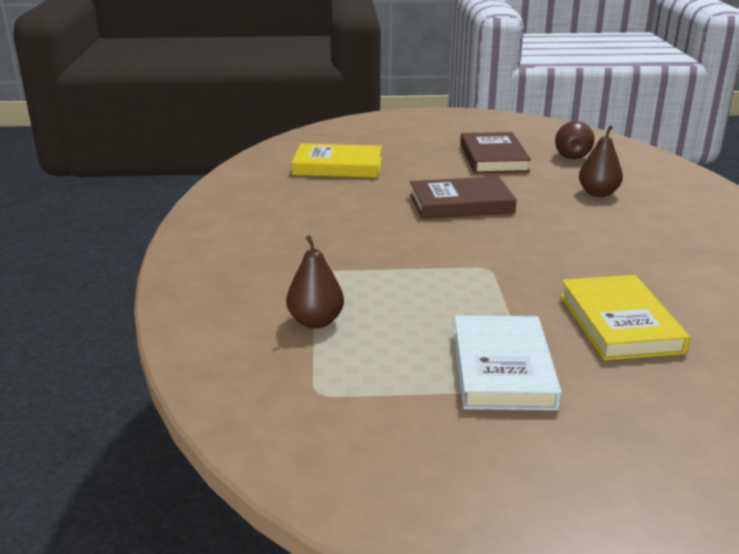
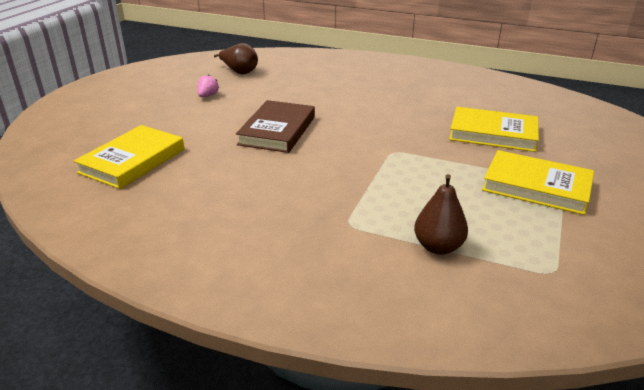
camera: 65 degrees left, 5 degrees up
white book [454,315,562,411] -> yellow book [482,150,594,215]
brown book [460,132,531,174] -> pink strawberry [197,74,219,97]
brown pear [579,125,623,197] -> none

